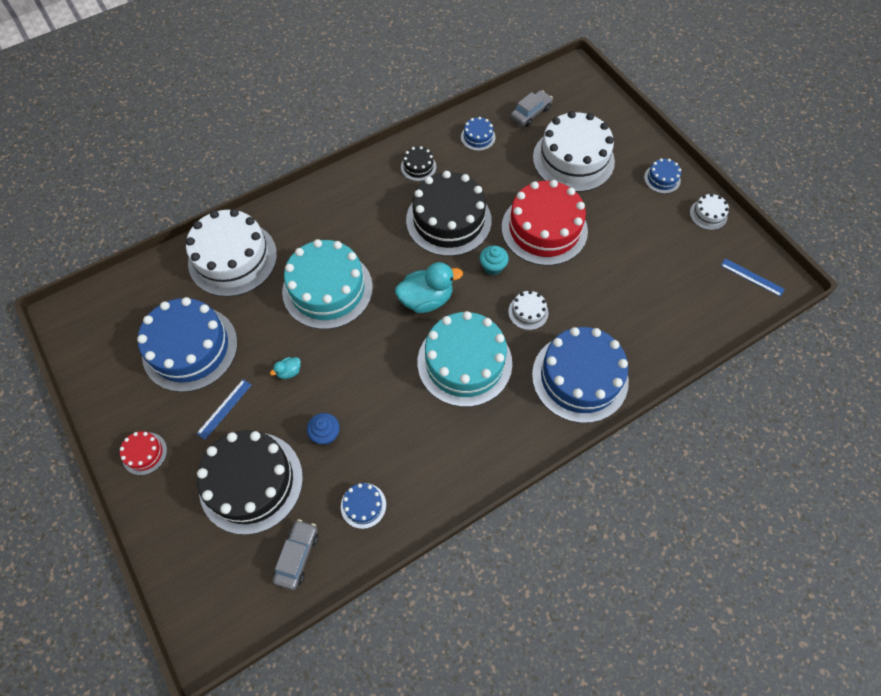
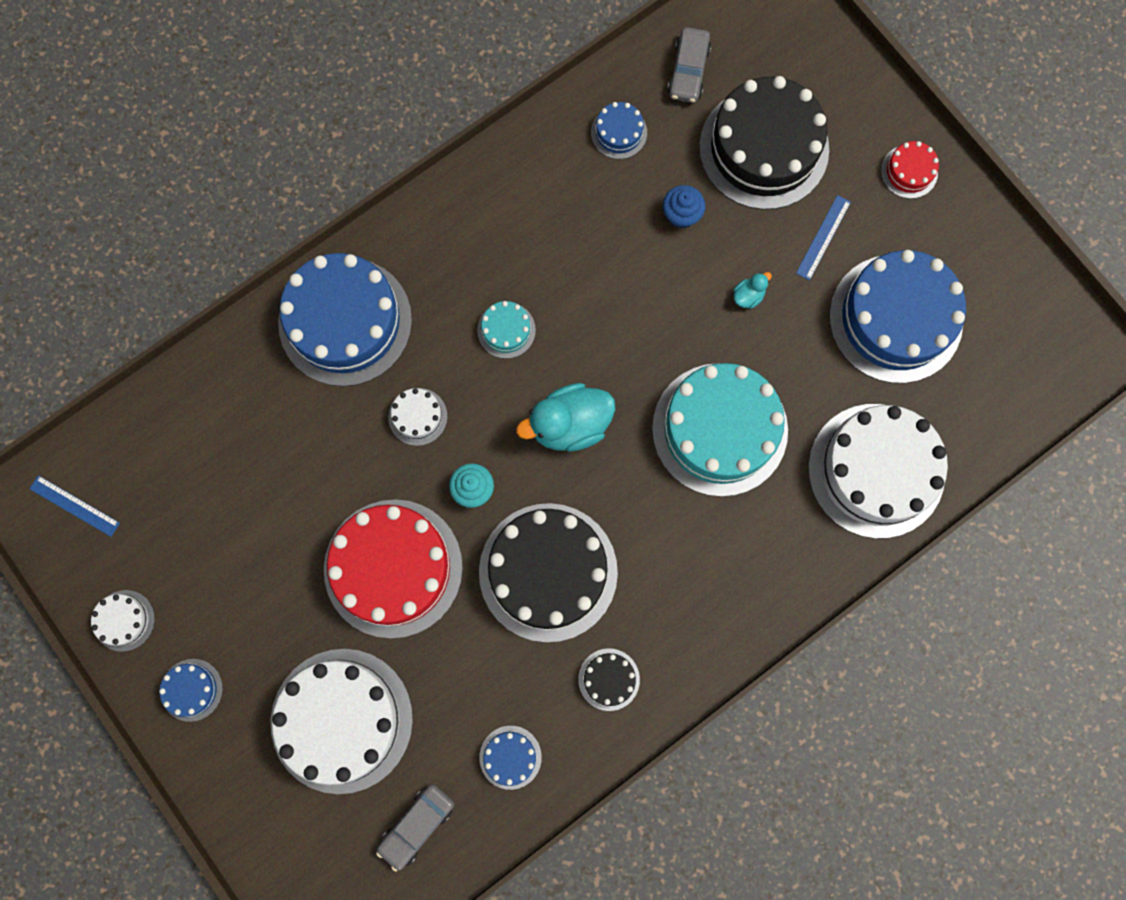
camera: 175 degrees right, 15 degrees up
turquoise cake [418,311,512,407] -> turquoise cake [477,301,536,359], size x0.44

